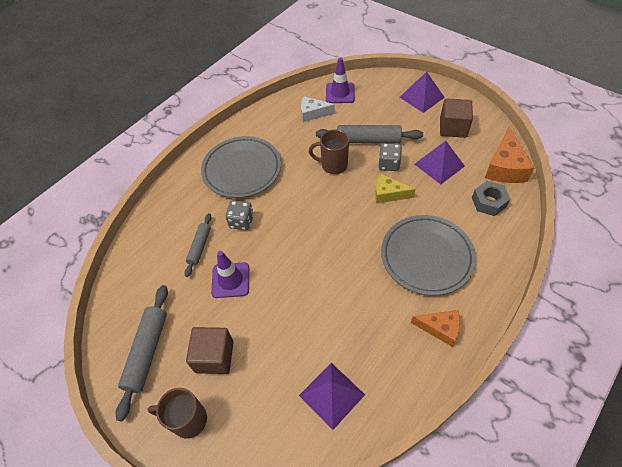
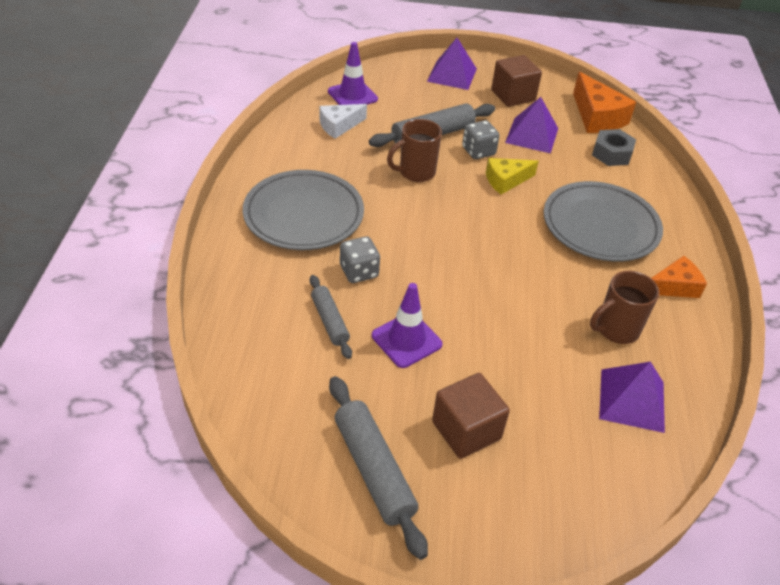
camera: 40 degrees left, 10 degrees down
brown mug [147,388,207,439] -> brown mug moved to [590,271,659,344]

